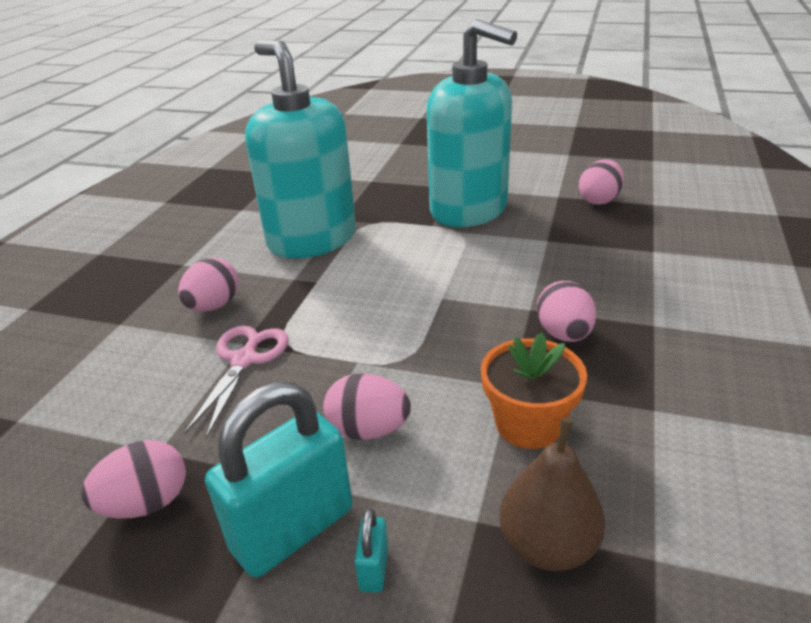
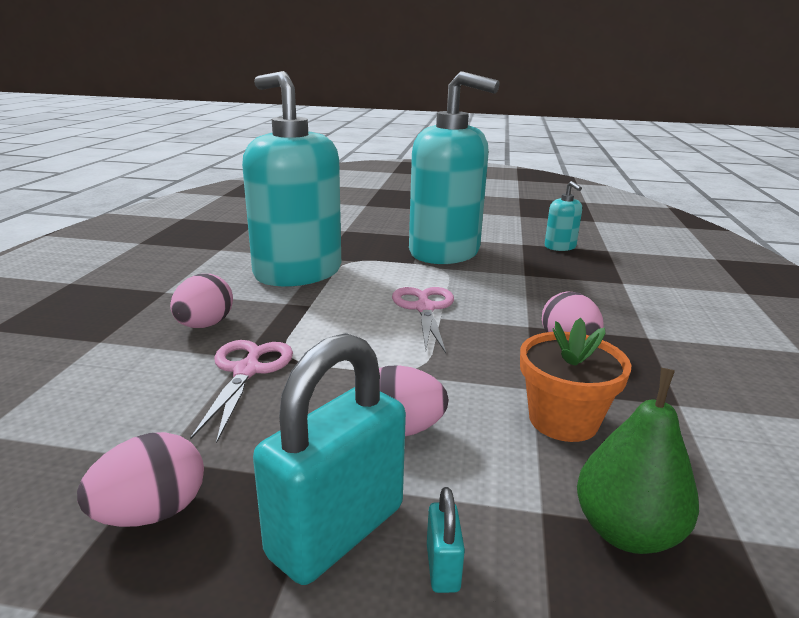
camera: 10 degrees left, 10 degrees down
brown pear [500,418,605,571] -> green pear [577,368,699,554]
pink egg [579,159,624,205] -> turquoise soap dispenser [545,181,582,251]
none -> pink scissors [392,287,454,353]

